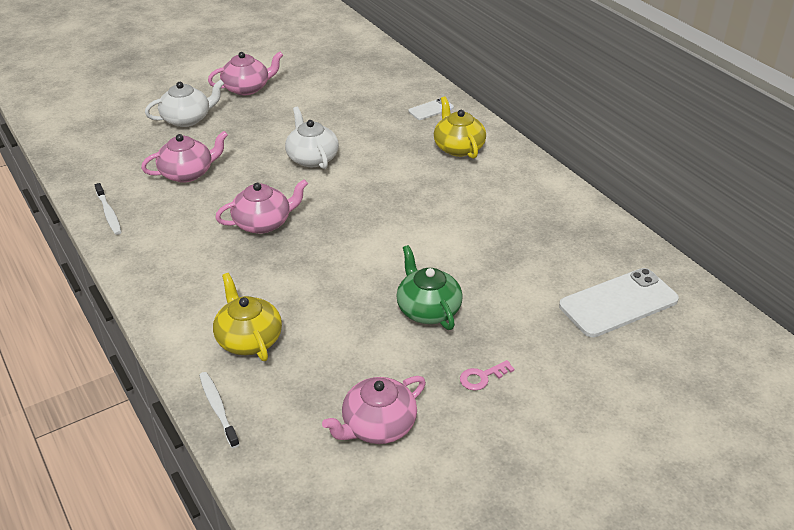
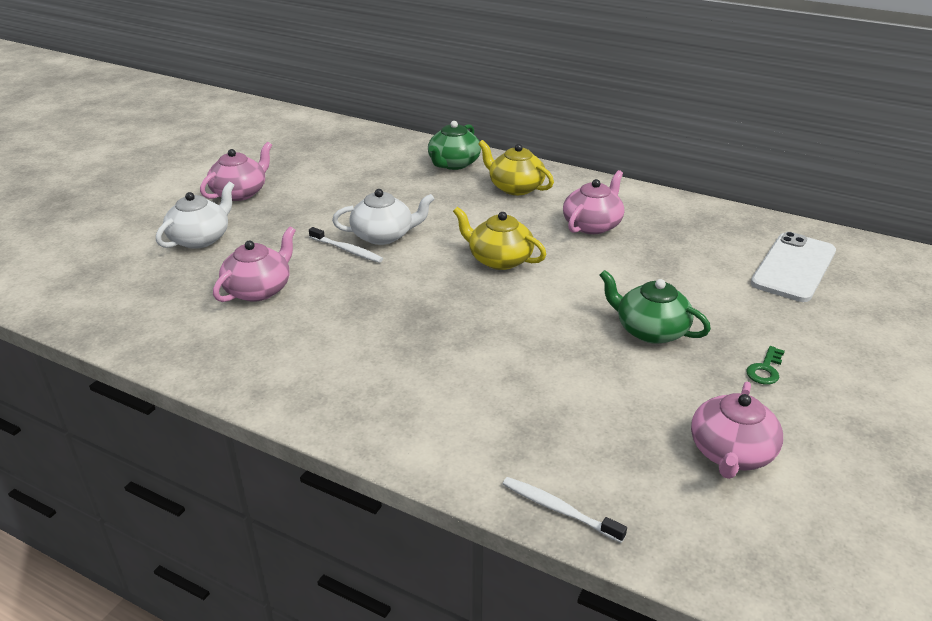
camera: 30 degrees left, 5 degrees down
white toothbrush [95,183,122,235] -> white toothbrush moved to [309,227,383,263]
yellow teapot [213,273,282,361] -> yellow teapot moved to [453,207,547,270]
pink teapot [215,179,308,234] -> pink teapot moved to [563,170,624,234]
white teapot [285,107,339,169] -> white teapot turned 135 degrees clockwise [332,189,435,245]
white phone [408,98,454,120] -> green teapot [428,121,481,170]
pink key [460,360,514,391] -> green key [746,346,785,385]

